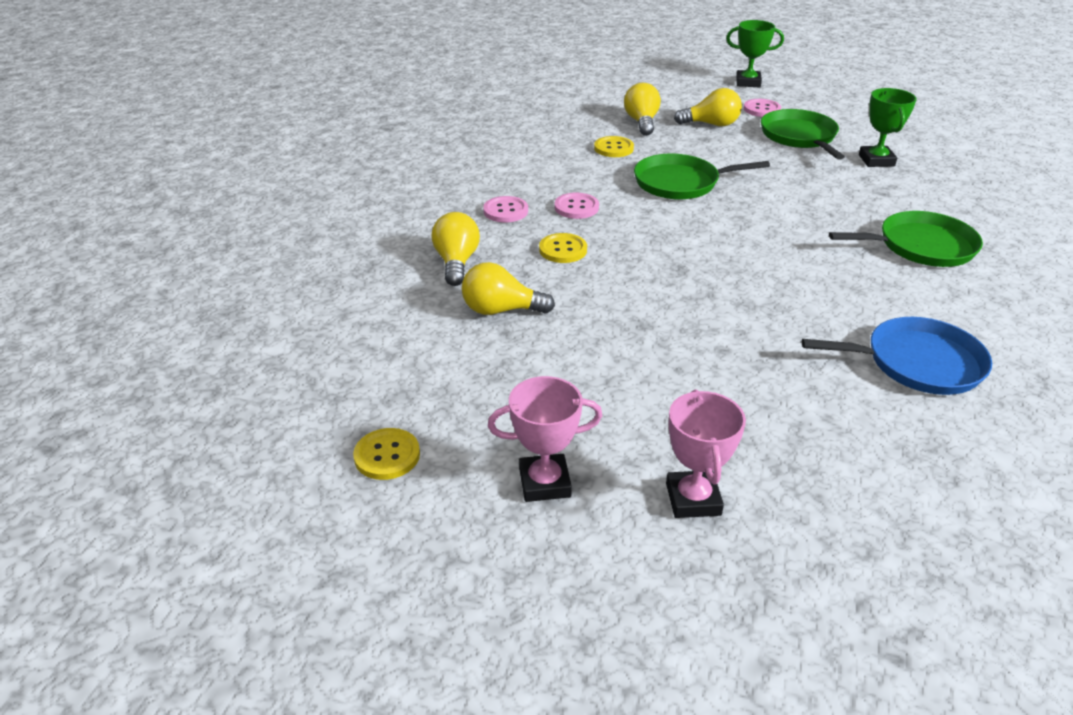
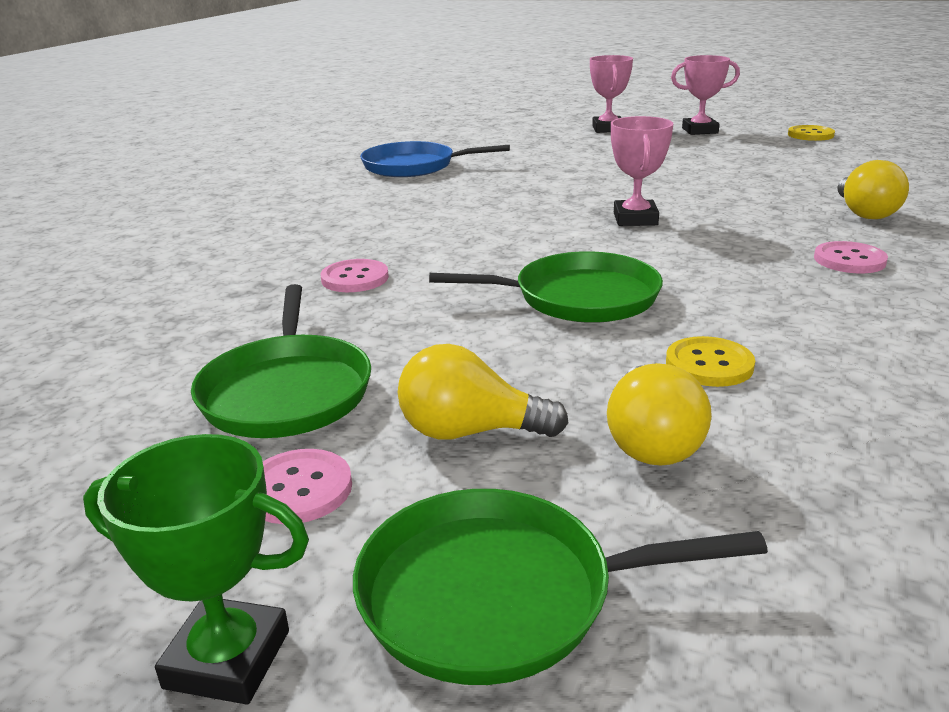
camera: 175 degrees left, 10 degrees down
yellow light bulb [462,262,555,315] -> none
yellow button [539,233,587,263] -> none
pink button [555,193,599,219] -> pink button moved to [321,259,389,292]
green pan [829,211,983,267] -> green pan moved to [353,489,768,685]
green trophy [859,88,917,167] -> none
none -> pink trophy [611,116,673,226]

